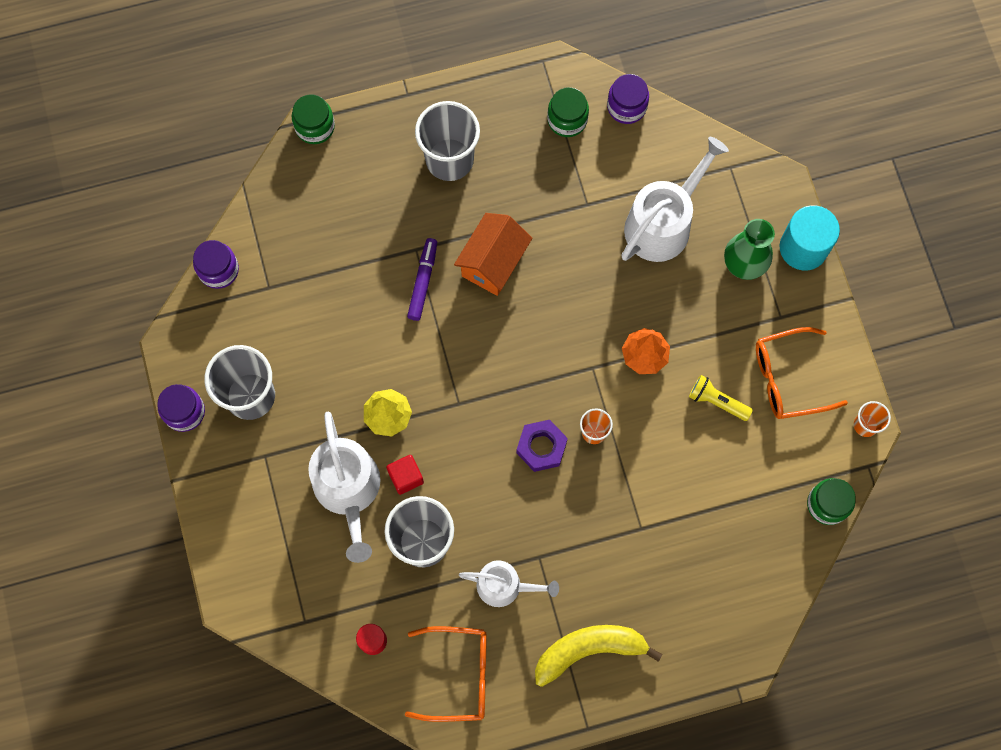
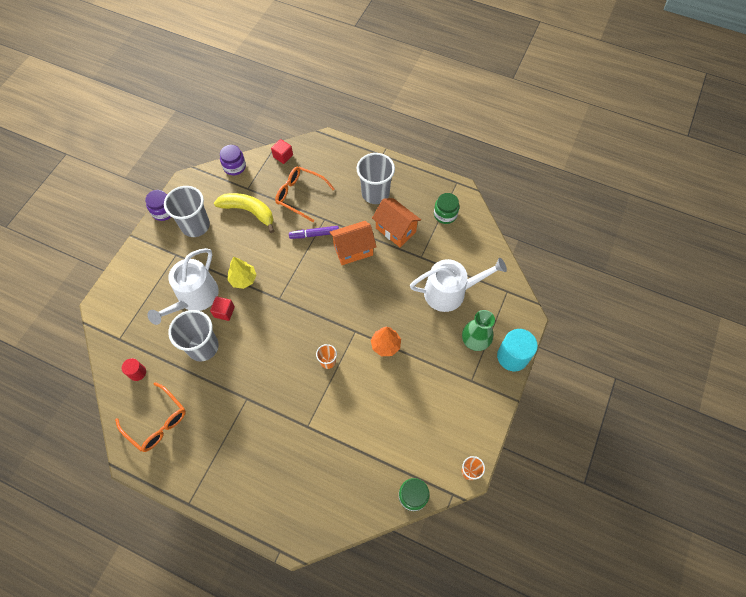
camera: 40 degrees right, 10 degrees down
green jar [292,94,335,144] -> none
purple marker [407,238,437,321] -> purple marker turned 150 degrees counterclockwise [289,226,339,239]
white watering can [459,560,559,607] -> none
purple nut [516,420,568,472] -> none
yellow banana [535,625,662,687] -> yellow banana moved to [214,193,274,233]
purple jar [607,74,649,124] -> none
yellow flashlight [689,375,753,421] -> none
orange glasses [756,327,848,419] -> orange glasses moved to [275,167,335,222]
none -> red cube [271,139,293,164]
none -> orange house [372,198,421,247]

